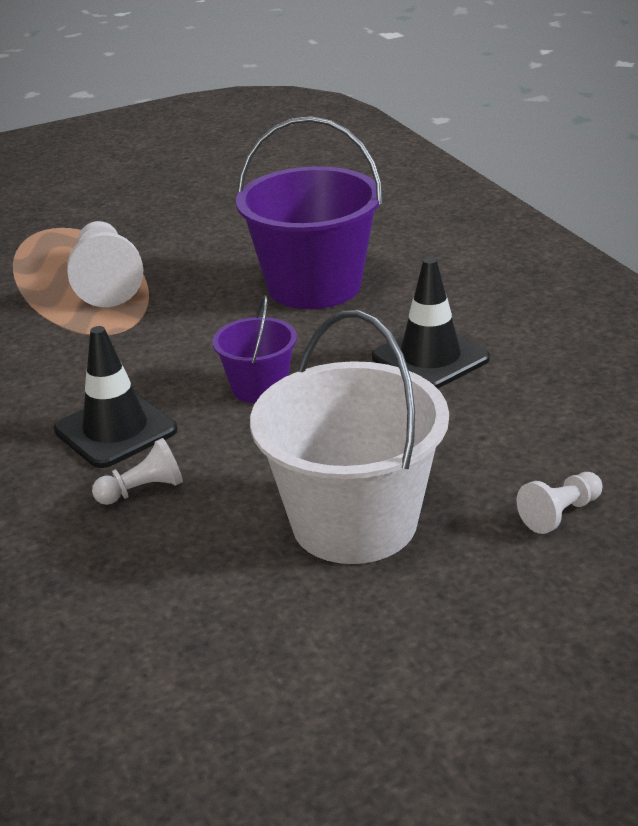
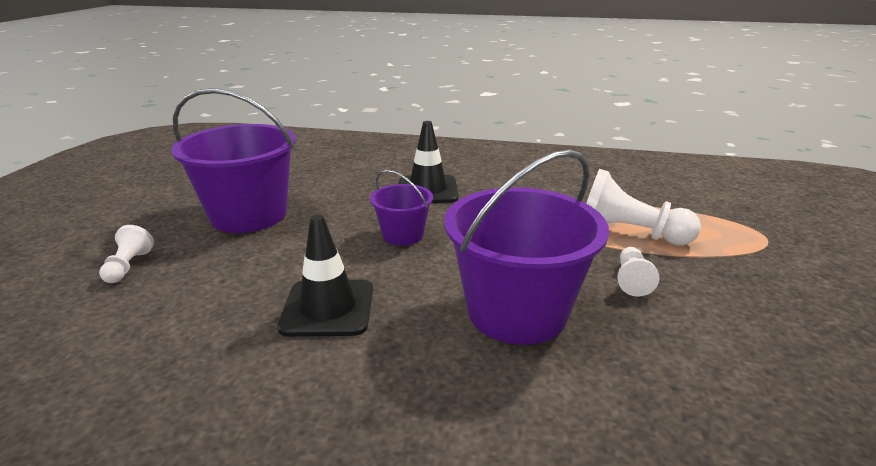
camera: 125 degrees right, 5 degrees down
white pawn [92,438,183,505] -> white pawn moved to [617,247,659,297]
white bucket [250,310,449,564] -> purple bucket [171,88,296,233]

